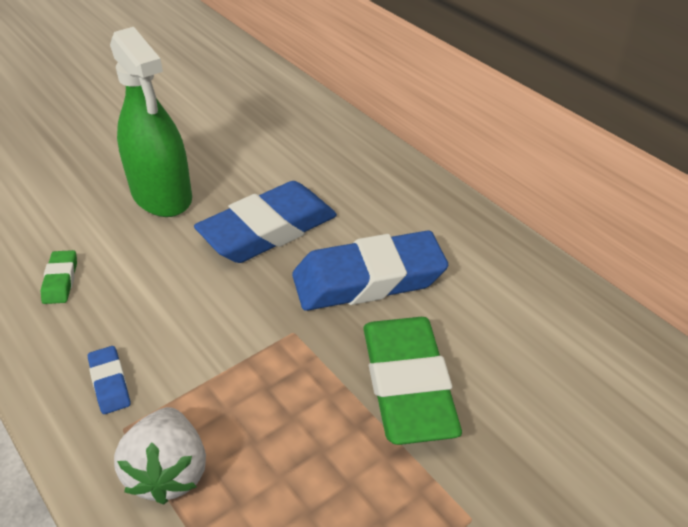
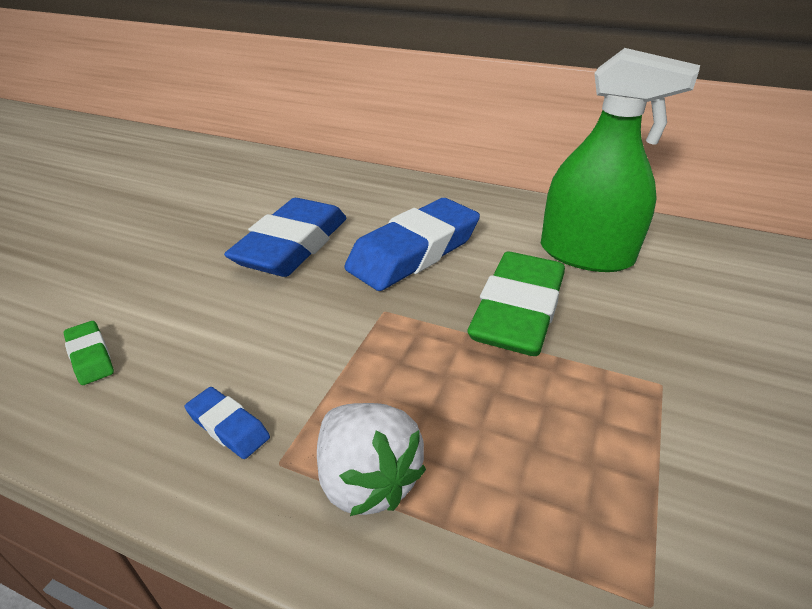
camera: 30 degrees left, 5 degrees down
green spray bottle [110,27,192,217] -> green spray bottle moved to [541,48,700,272]
green eraser [363,317,462,445] -> green eraser turned 60 degrees clockwise [467,252,565,356]

